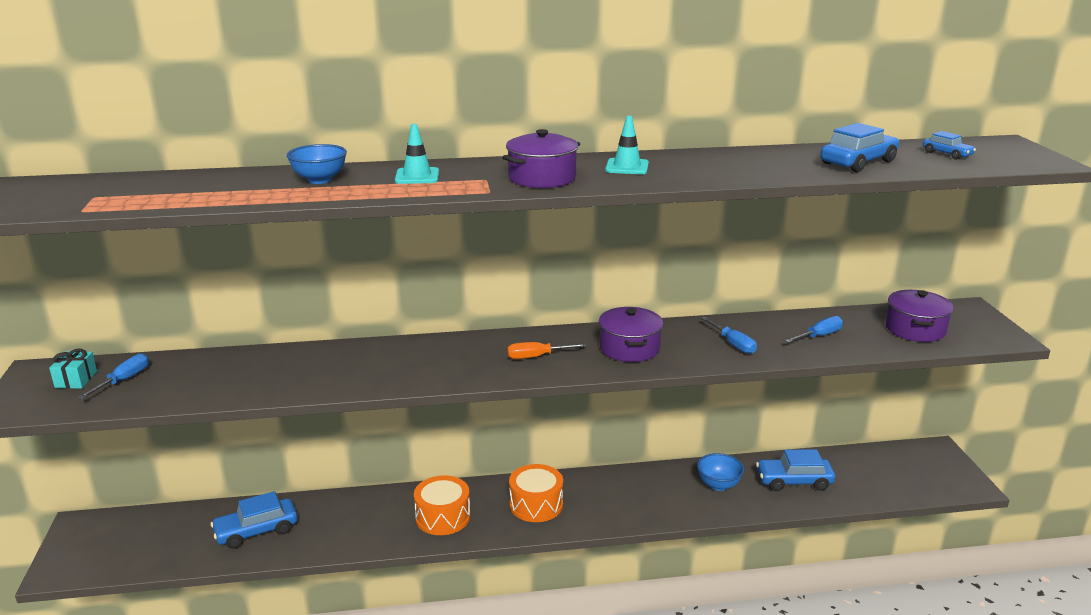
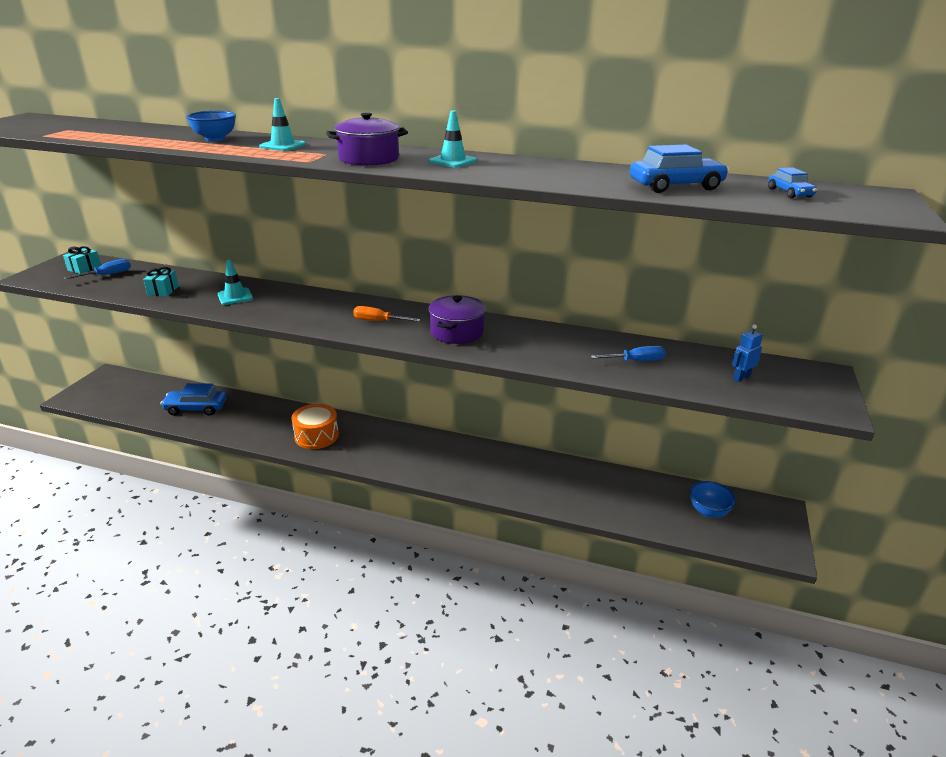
camera: 25 degrees right, 5 degrees up
orange drum [509,464,563,522] -> none
blue bowl [697,453,744,491] -> blue bowl moved to [690,481,736,518]
blue screwdriver [701,317,757,354] -> none
blue car [756,449,835,491] -> none
purple pot [886,290,954,342] -> blue robot [732,325,763,382]
none -> turquoise gift [143,267,179,297]
none -> turquoise traffic cone [217,260,253,305]

